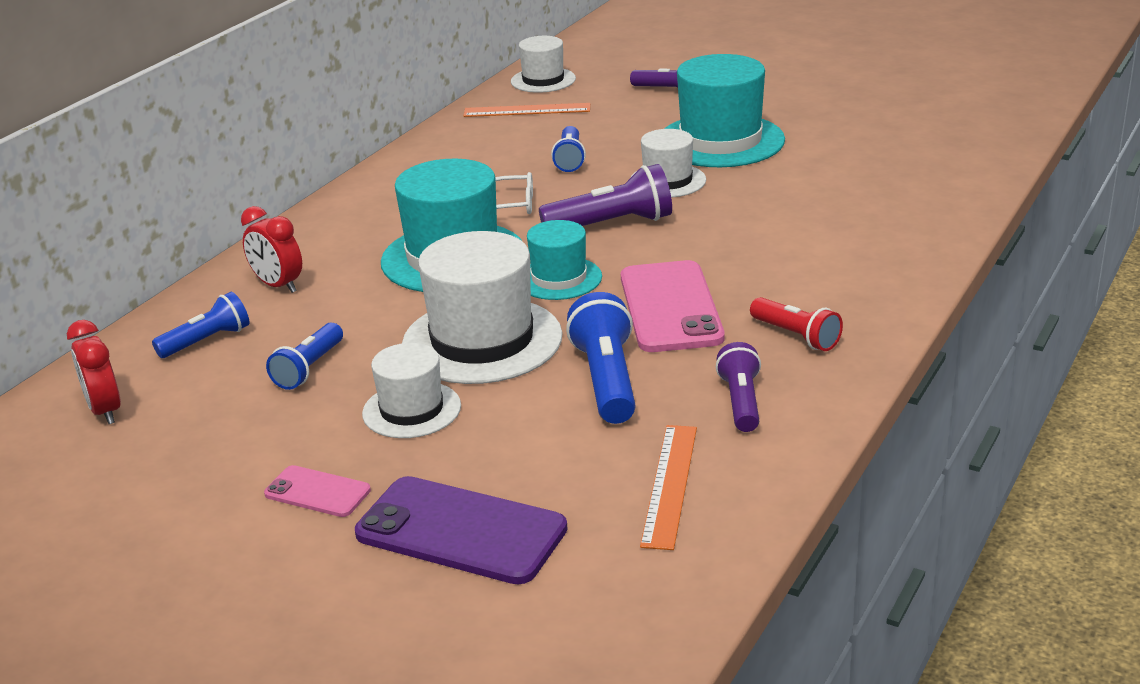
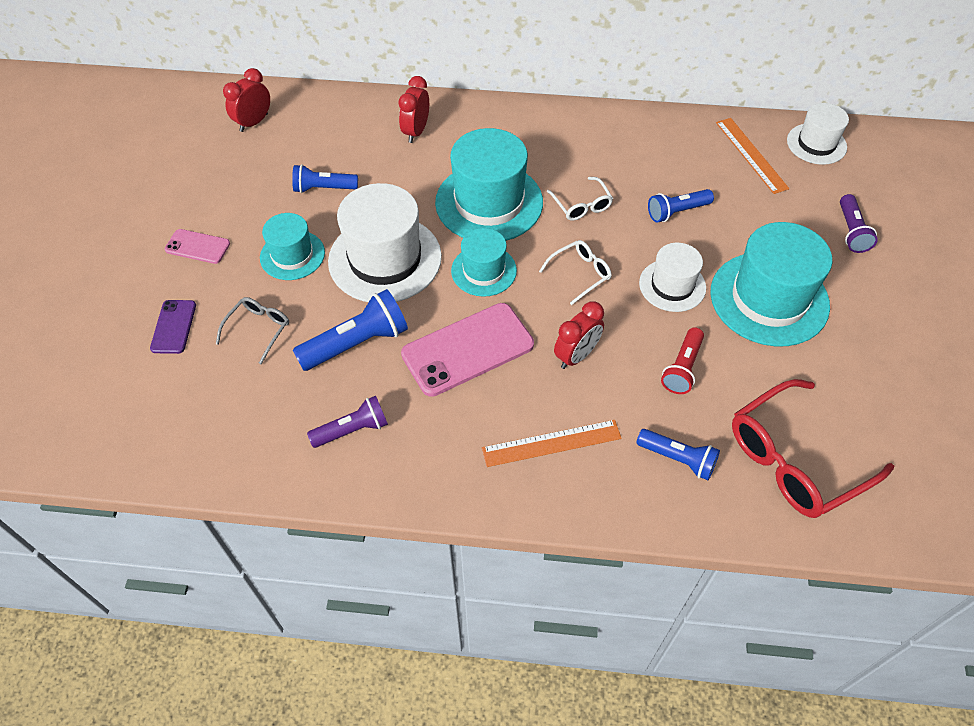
camera: 65 degrees right, 25 degrees up
blue flashlight [152,292,249,358] -> blue flashlight moved to [636,429,720,480]
pink phone [264,465,371,517] -> pink phone turned 75 degrees counterclockwise [165,229,230,264]
purple phone [355,476,568,584] -> purple phone [150,300,196,354], size x0.52
white hat [362,343,461,438] -> turquoise hat [260,213,325,280]
purple flashlight [539,164,672,226] -> white glasses [539,240,612,305]
orange ruler [640,425,697,550] -> orange ruler moved to [482,420,622,467]
red flashlight [750,297,843,351] -> red flashlight moved to [661,327,704,394]
none -> grey glasses [216,297,289,364]
none -> red clock [554,301,604,369]
none -> red glasses [732,379,894,518]

